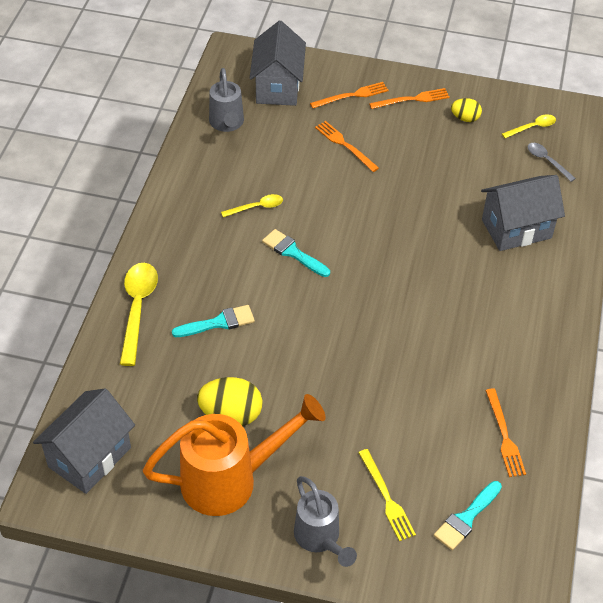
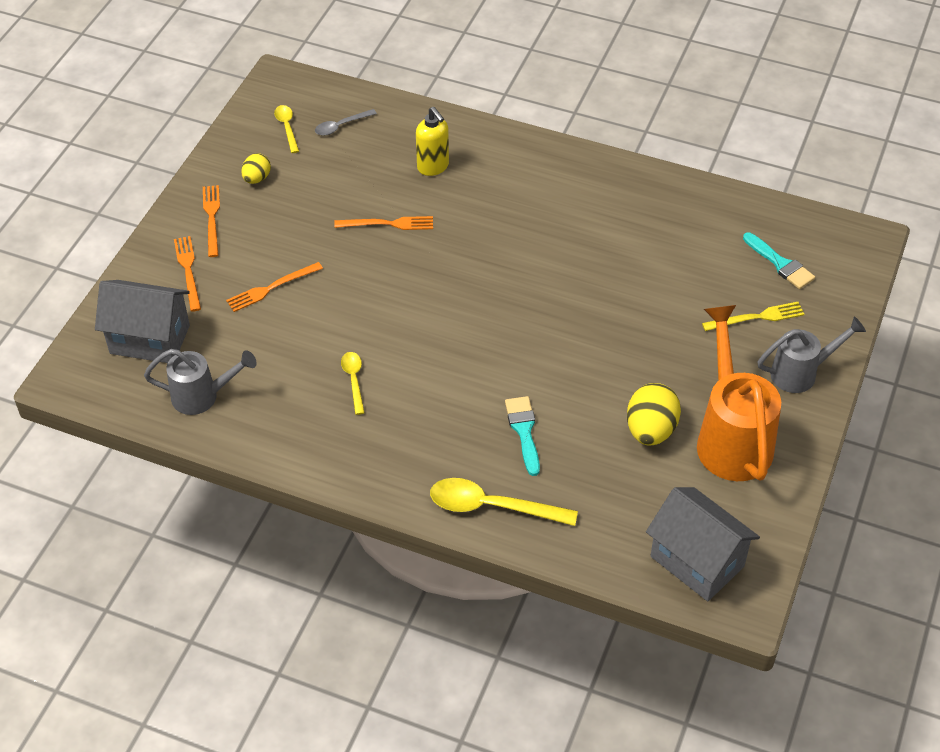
camera: 80 degrees left, 0 degrees up
turquoise brush [262,229,330,277] -> none
grey house [481,175,565,251] -> yellow soap dispenser [416,107,449,176]
orange fork [485,388,526,477] -> orange fork moved to [334,216,433,230]

